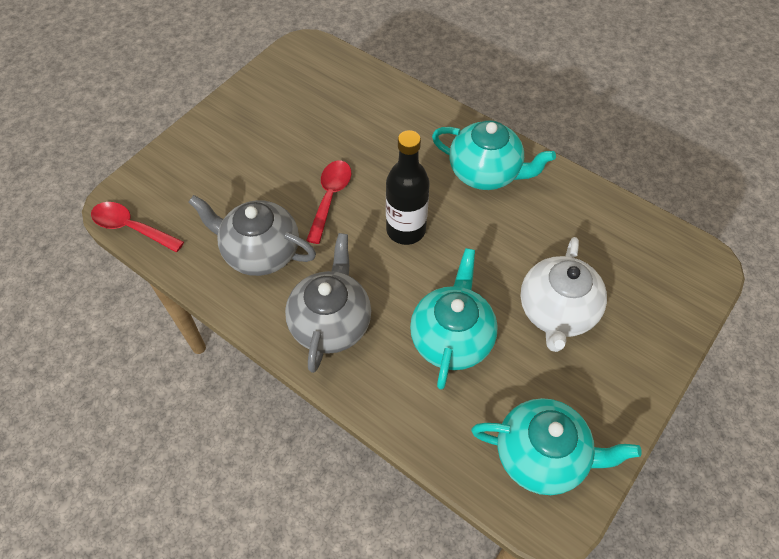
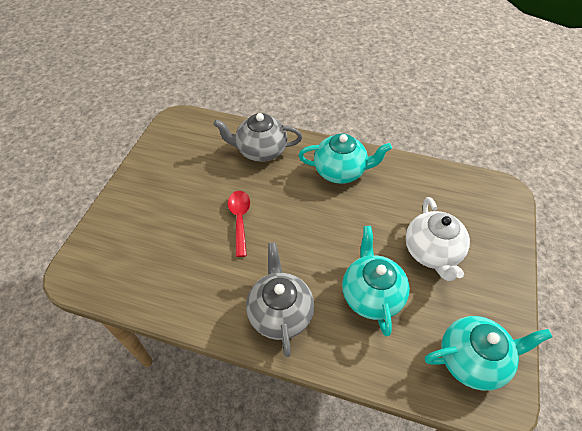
camera: 20 degrees left, 5 degrees down
red spoon [91,202,184,252] -> none
grey teapot [188,195,316,276] -> grey teapot moved to [213,113,302,162]
black bottle [386,130,429,245] -> none

